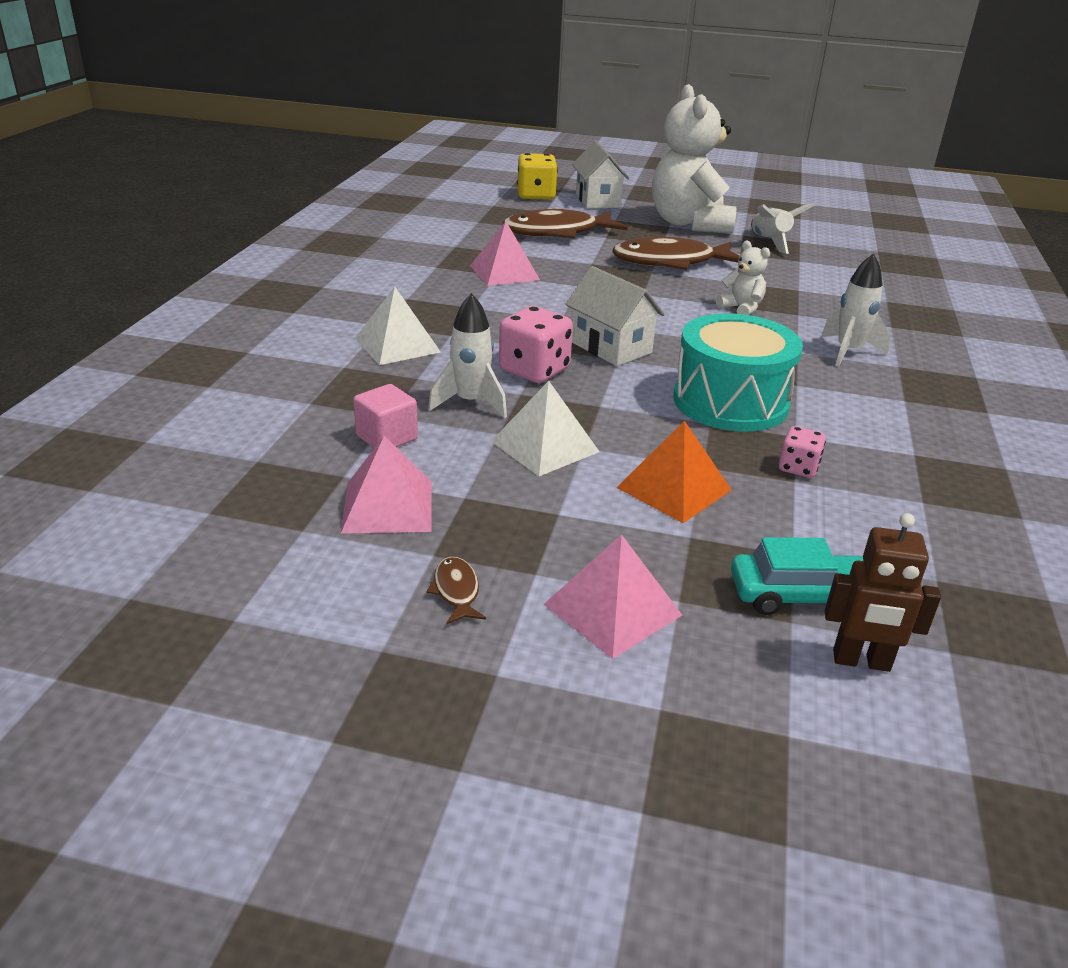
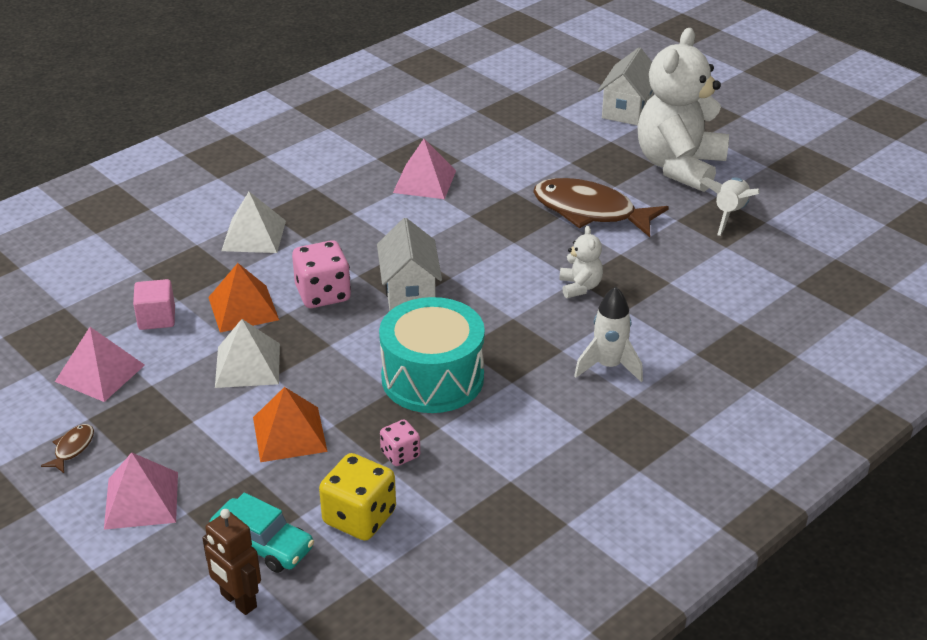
camera: 35 degrees right, 5 degrees up
white rocket [428,293,507,418] -> orange pyramid [208,263,279,333]
brown fish [503,209,628,239] -> none
yellow dice [517,153,558,200] -> yellow dice moved to [319,453,396,541]

